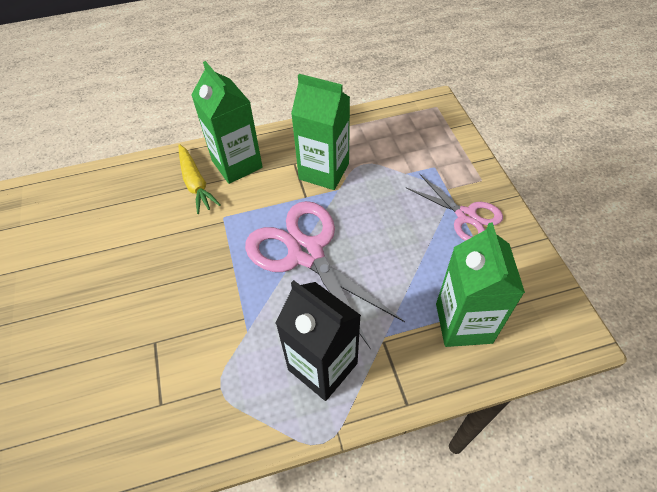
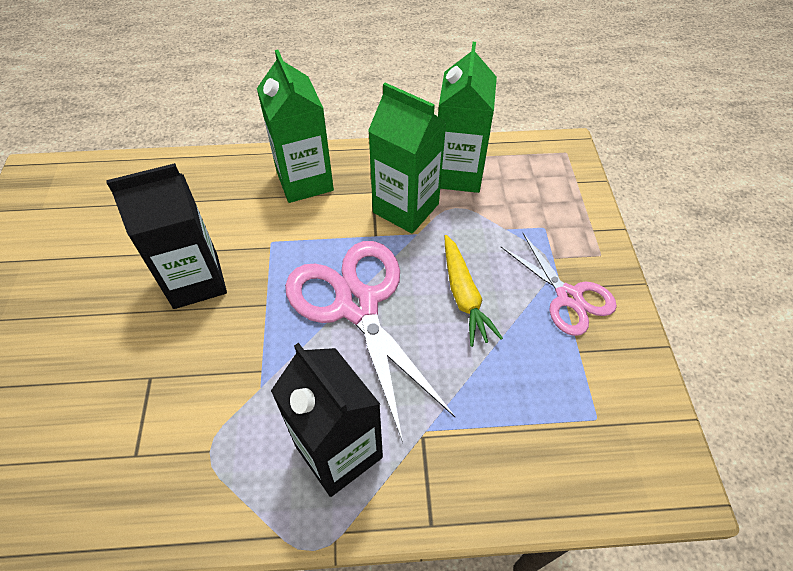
camera: 10 degrees right, 0 degrees up
yellow carrot [179,144,221,214] -> yellow carrot moved to [444,235,503,347]
green carton [436,222,525,347] -> green carton moved to [438,42,497,193]
none -> black carton [106,163,227,309]

